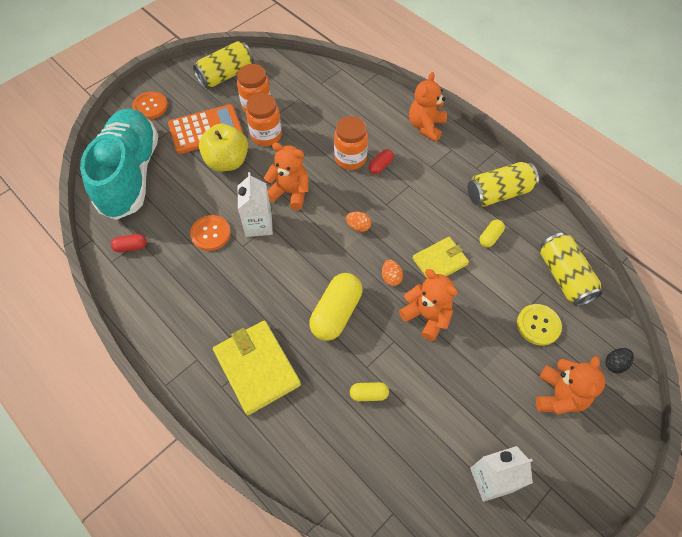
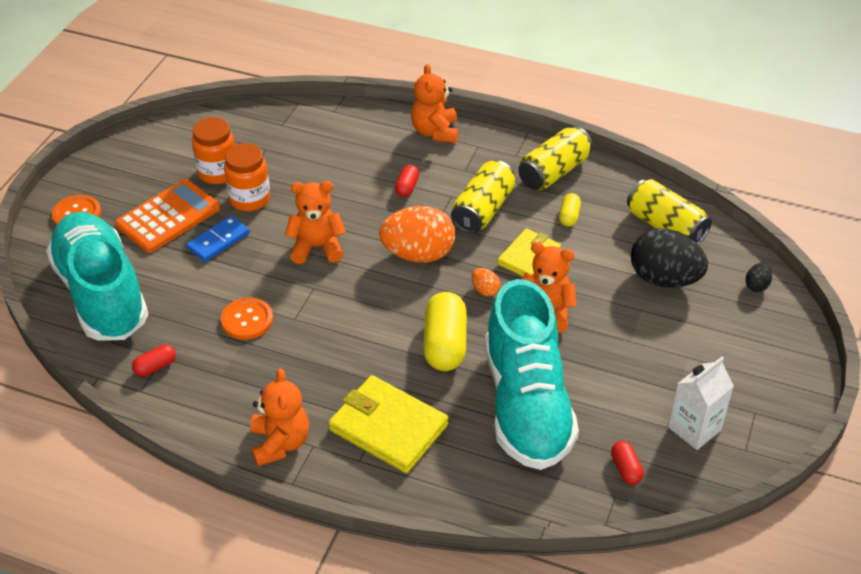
camera: 25 degrees left, 15 degrees down
yellow can [193,41,254,88] -> yellow can moved to [451,160,516,234]
yellow apple [199,124,248,171] -> blue domino [186,216,250,262]
white carton [238,172,273,237] -> none
orange jar [334,116,368,170] -> none
orange egg [346,211,371,232] -> orange egg [379,206,455,263], size x2.32
yellow capsule [350,382,389,401] -> turquoise shoe [485,279,579,470]
yellow button [517,304,562,346] -> black egg [631,229,708,288]
orange teddy bear [536,356,605,415] -> orange teddy bear moved to [250,368,309,467]
none -> red capsule [611,441,644,485]

